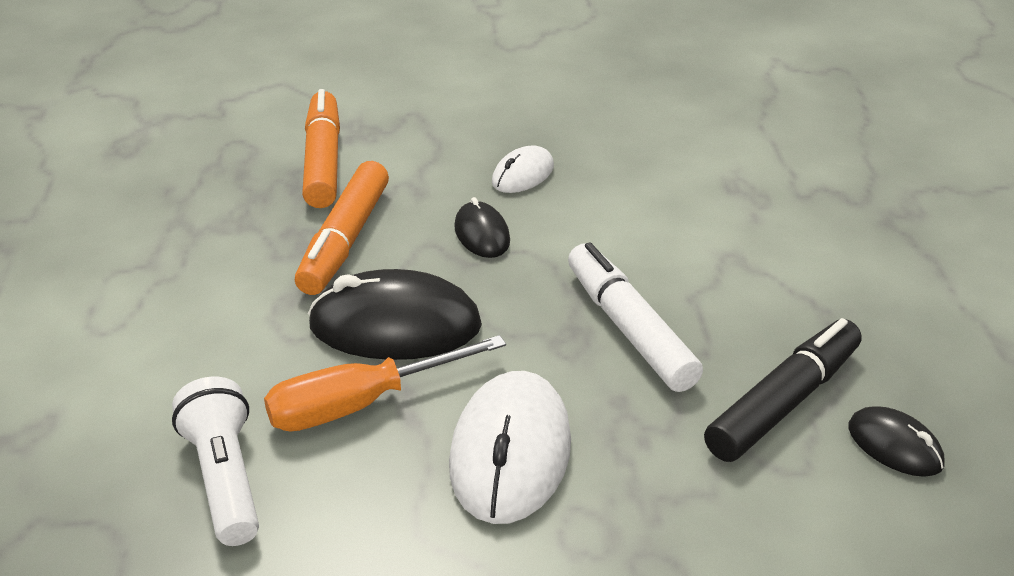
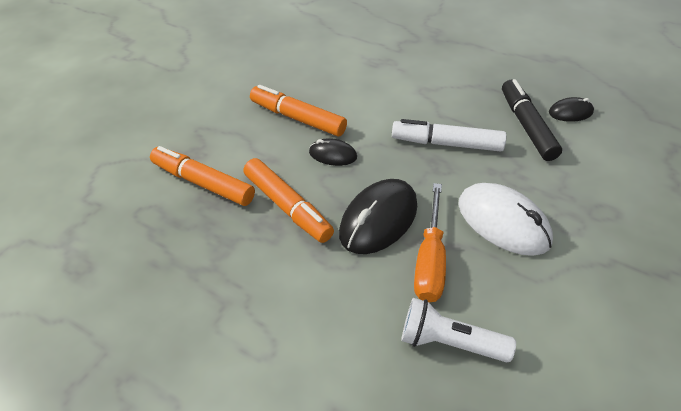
camera: 55 degrees left, 10 degrees up
white mouse [492,145,554,193] -> orange marker [250,85,347,136]

